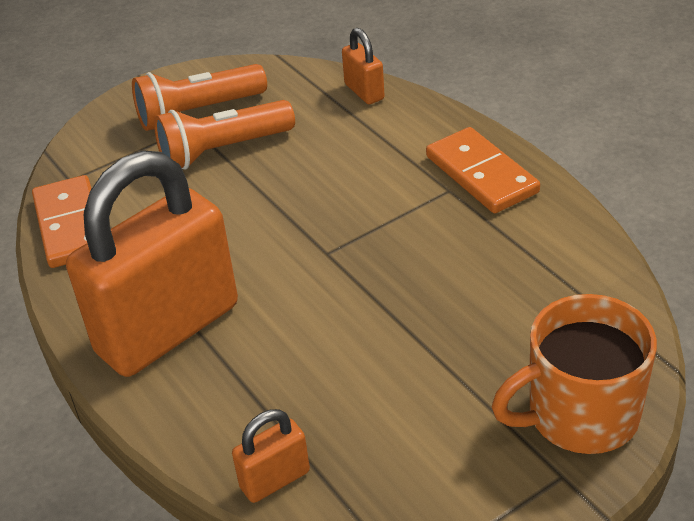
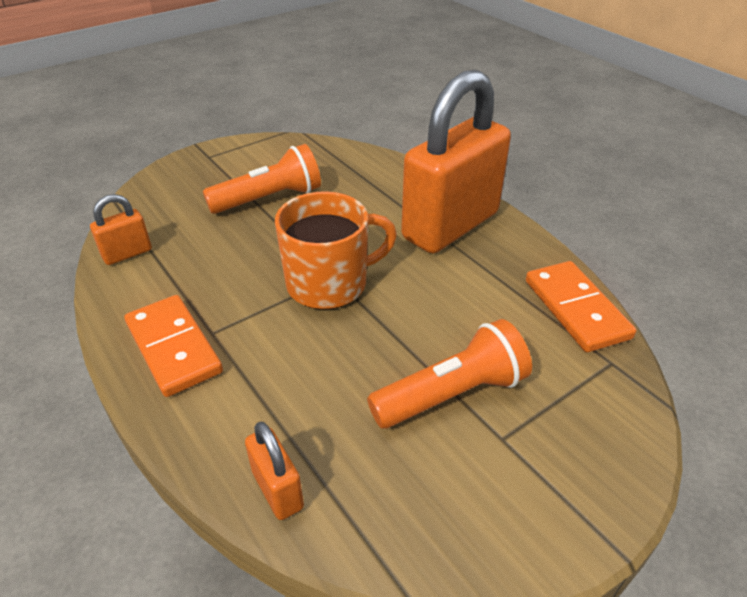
camera: 175 degrees right, 0 degrees up
orange flashlight [132,64,267,131] -> orange flashlight moved to [203,144,321,214]
orange padlock [232,409,310,503] -> orange padlock moved to [90,194,152,265]
orange mug [492,294,657,454] -> orange mug moved to [275,191,397,309]

